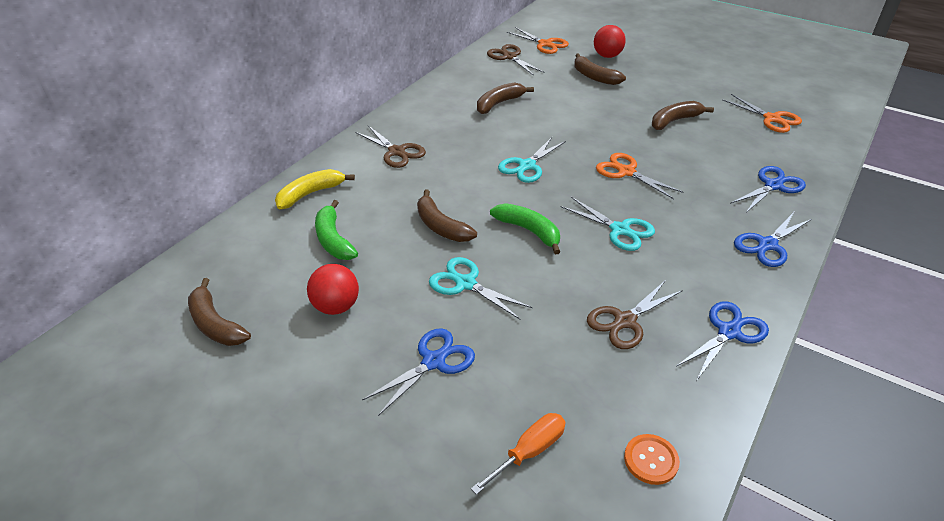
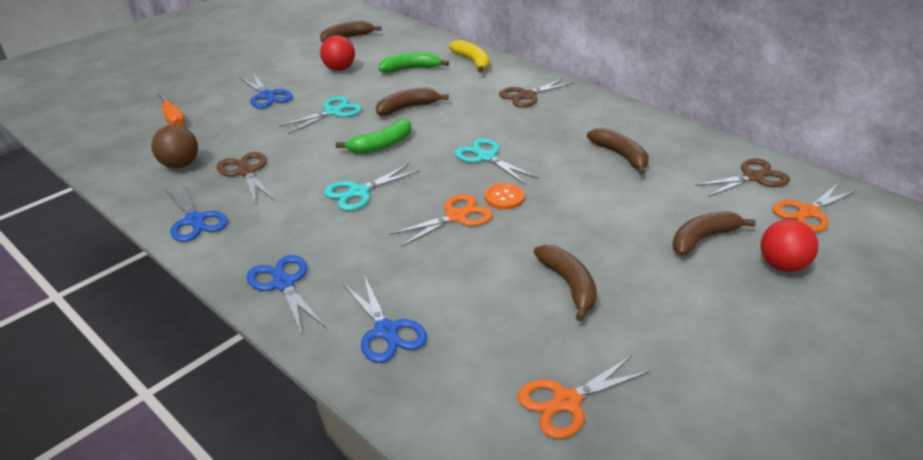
camera: 100 degrees right, 5 degrees down
orange button [624,434,680,485] -> orange button moved to [485,183,524,210]
none -> brown ball [151,125,198,169]

